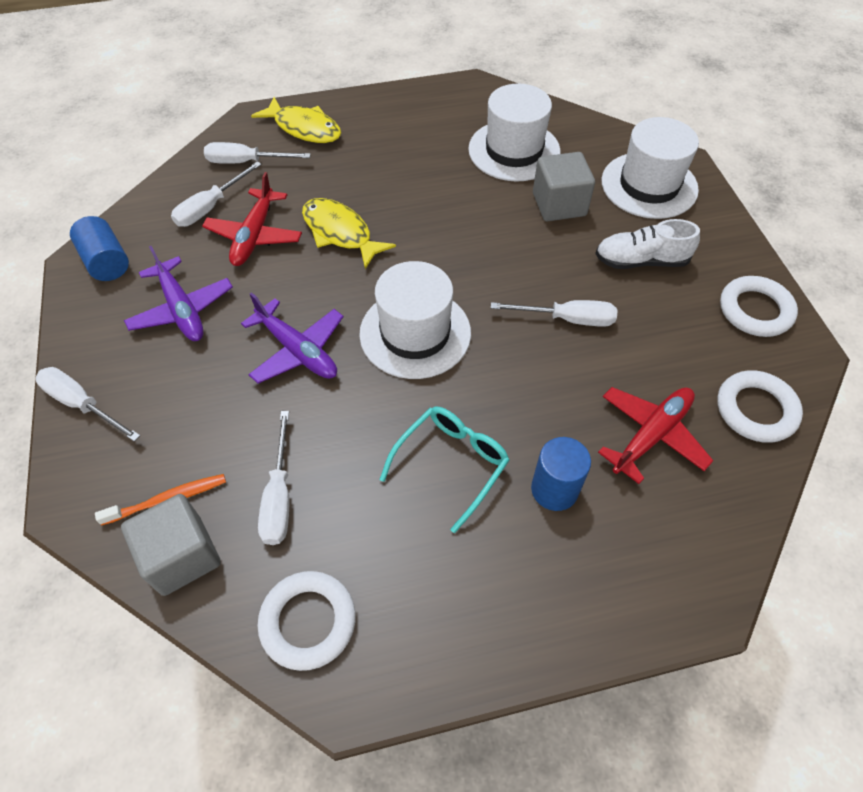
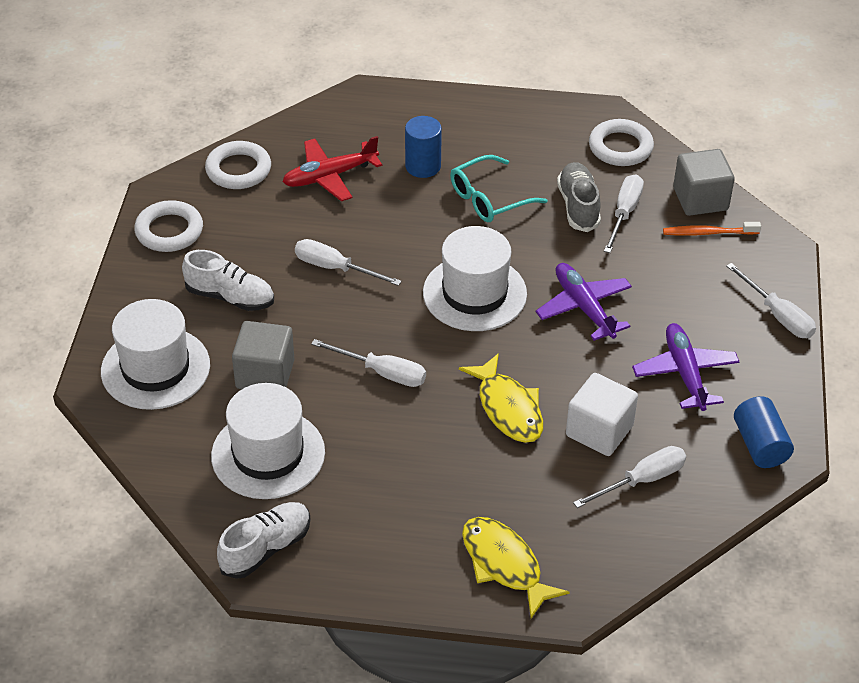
camera: 160 degrees left, 10 degrees down
red plane [202,172,302,266] -> white cube [566,373,638,456]
white screwdriver [204,142,311,164] -> white screwdriver moved to [311,339,426,387]
none -> white shoe [217,502,310,579]
none -> grey shoe [557,162,601,232]

